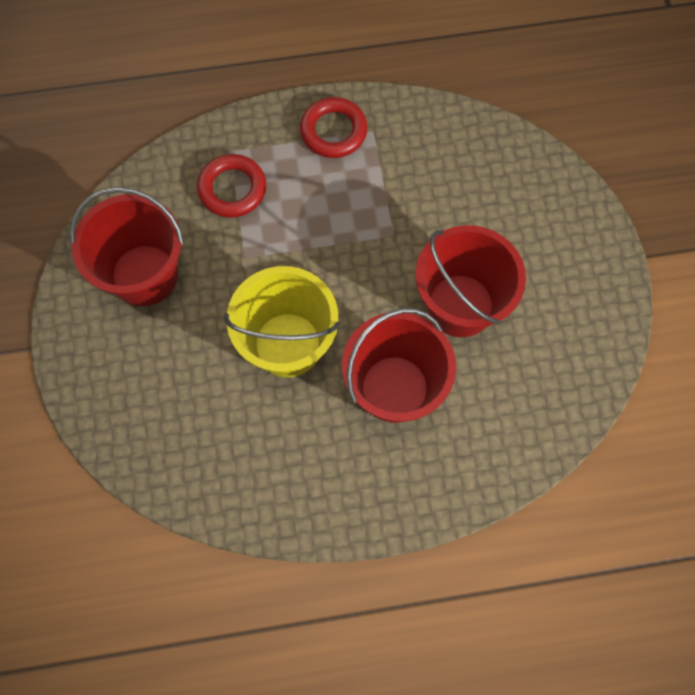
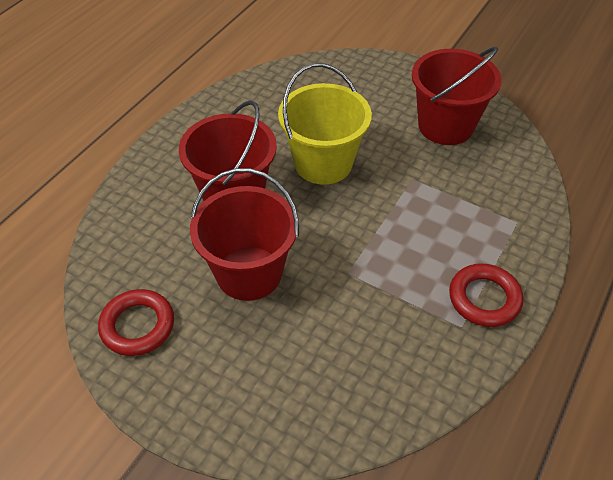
camera: 130 degrees right, 20 degrees down
red ring [197,154,266,218] -> red ring moved to [98,289,174,356]

